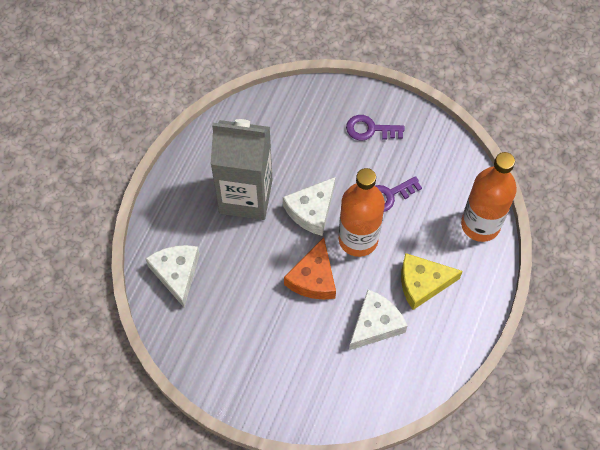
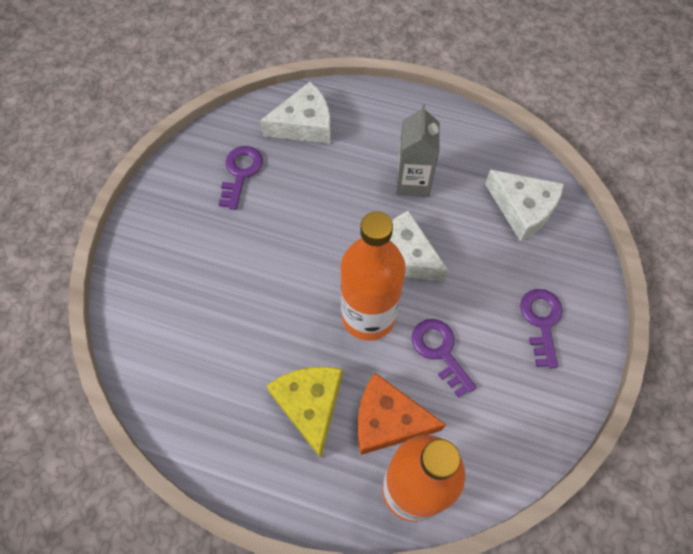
camera: 85 degrees right, 0 degrees up
grey carton [211,119,272,220] -> grey carton [396,104,440,197], size x0.57
orange cheese [284,237,336,300] -> orange cheese moved to [358,373,446,455]
white cheese [349,289,408,350] -> white cheese moved to [485,170,564,241]
none -> purple key [219,146,263,210]

